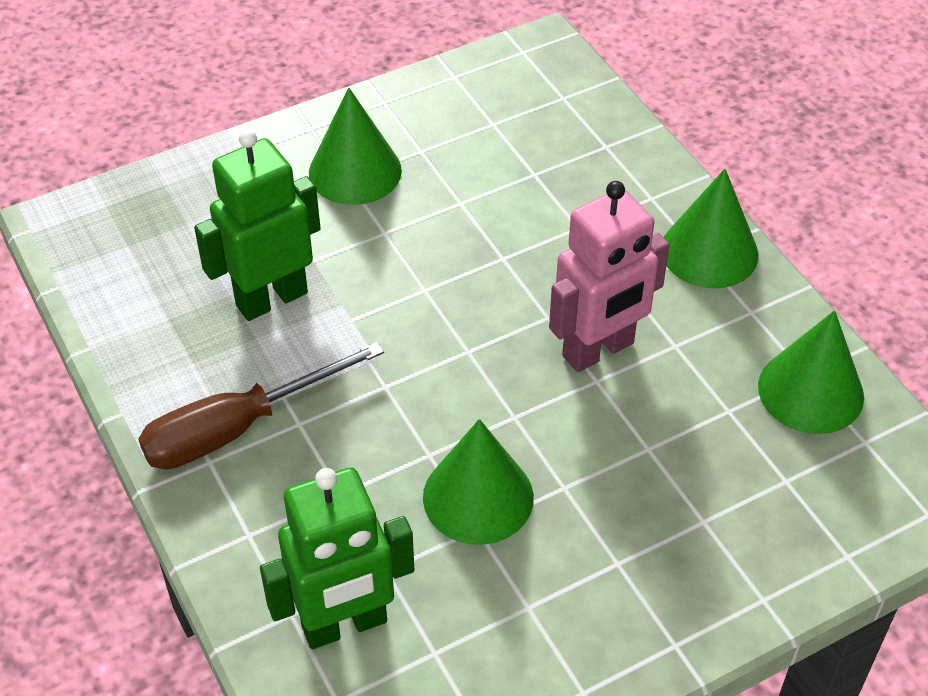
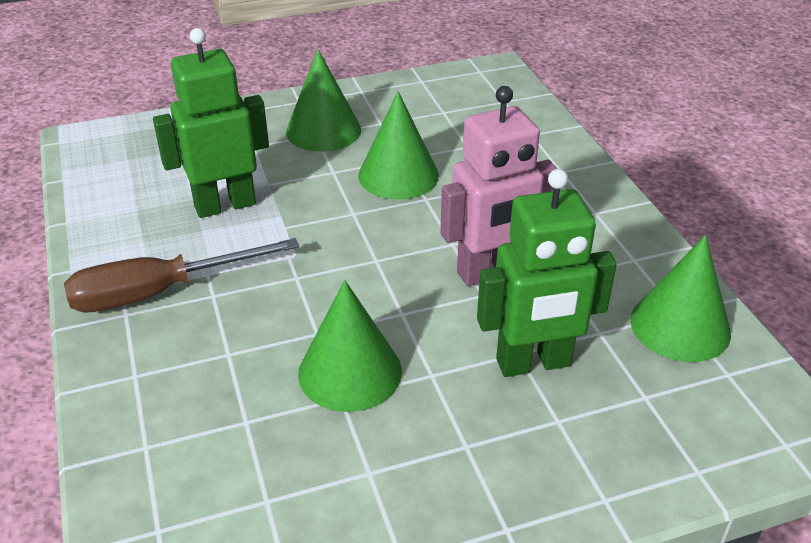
camera: 10 degrees right, 10 degrees down
green robot [260,467,414,649] -> green robot moved to [477,169,617,377]
green cone [664,169,758,289] -> green cone moved to [358,91,439,200]

